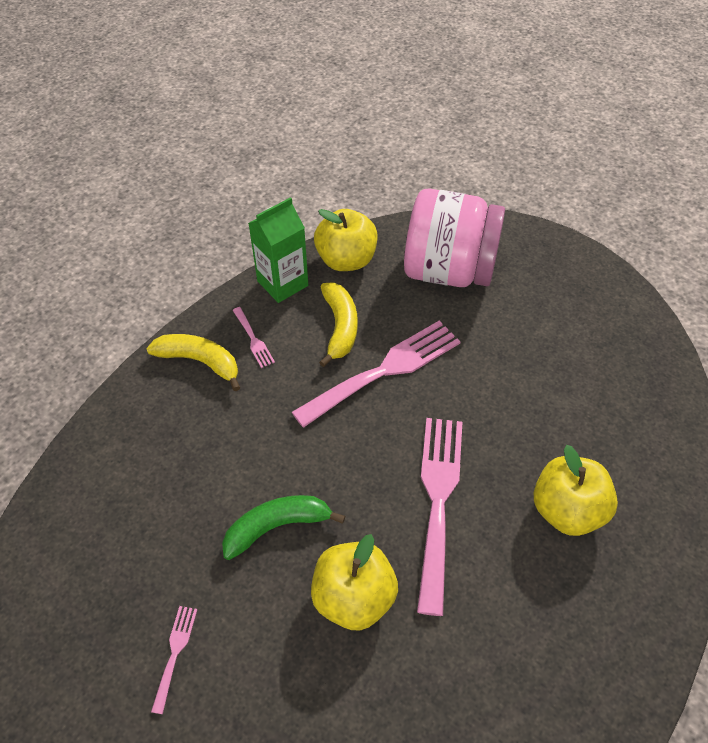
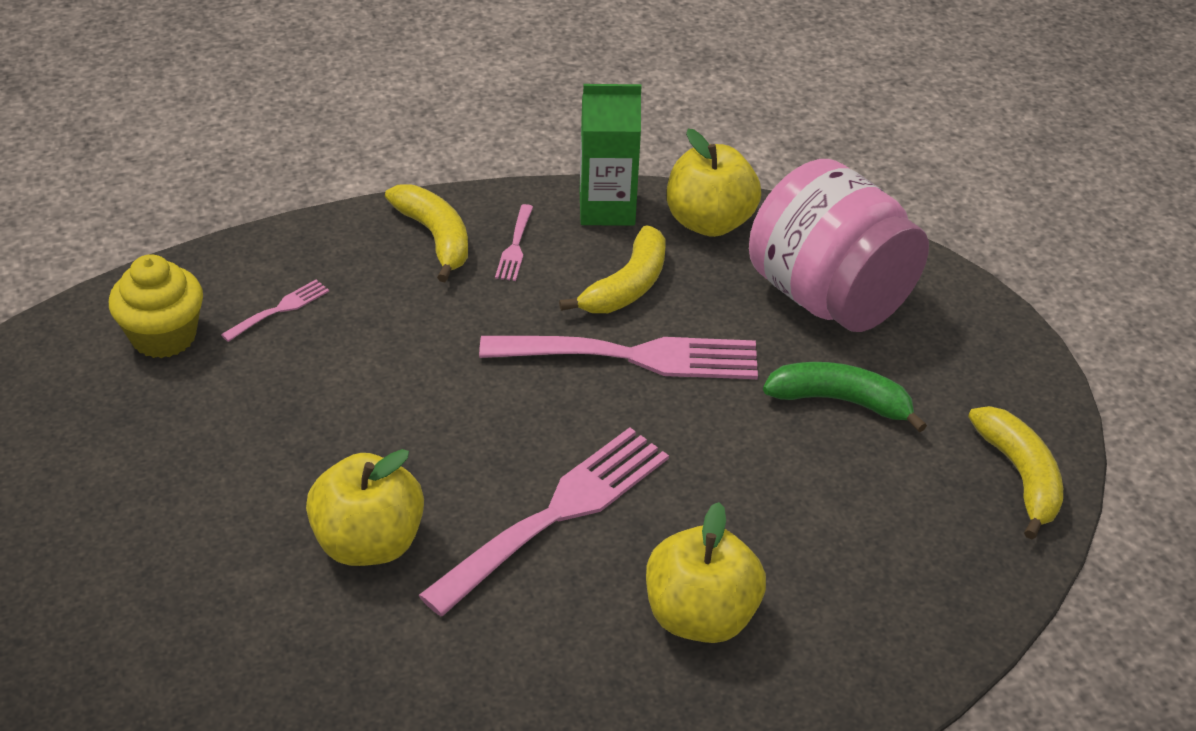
camera: 35 degrees right, 10 degrees down
pink fork [151,606,198,714] -> pink fork moved to [221,280,329,342]
green banana [222,495,345,560] -> green banana moved to [763,362,927,432]
none -> yellow cupcake [109,254,203,358]
none -> yellow banana [968,406,1063,539]

